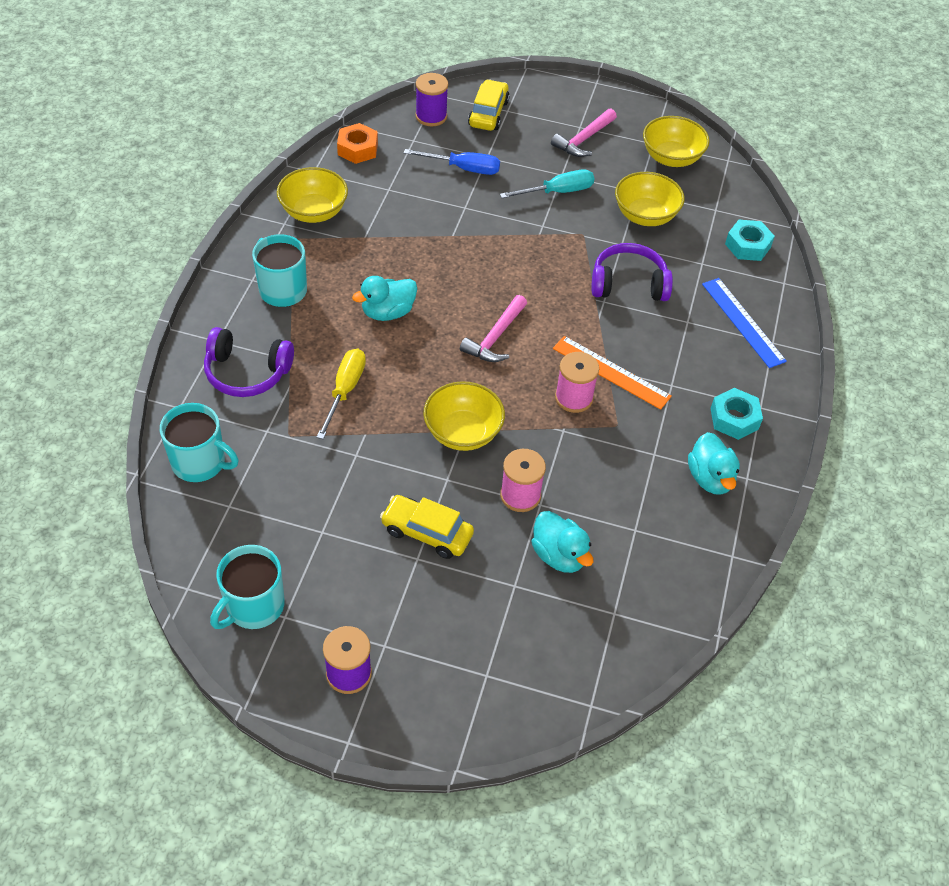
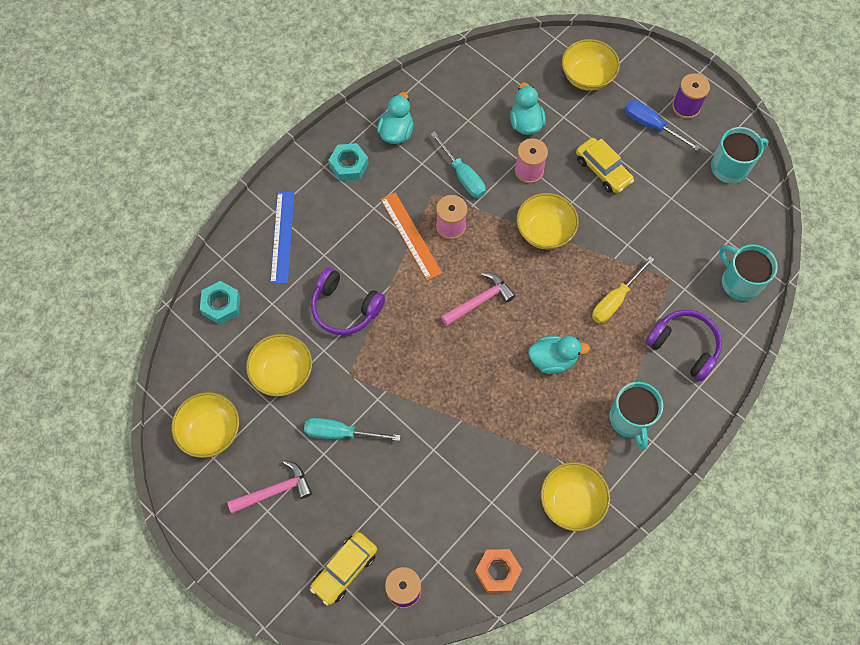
camera: 150 degrees left, 15 degrees up
blue screwdriver [404,149,500,175] -> blue screwdriver moved to [624,100,700,151]
none -> turquoise screwdriver [431,131,486,198]
none -> yellow bowl [562,39,620,91]

